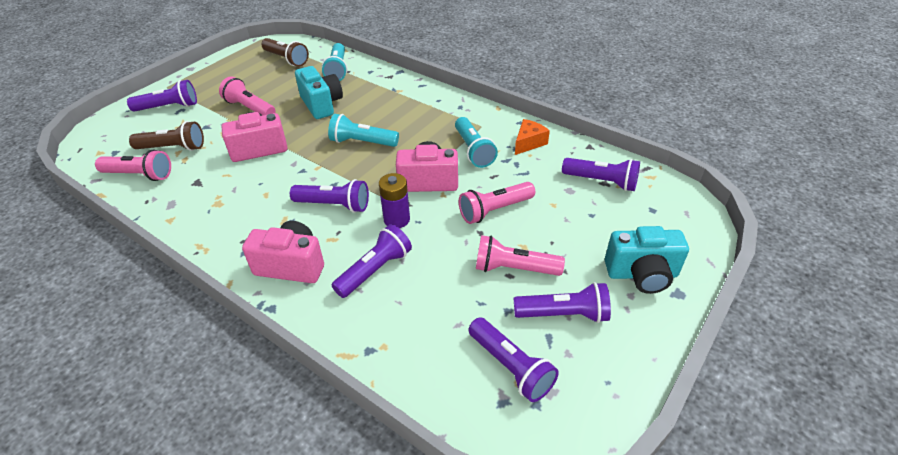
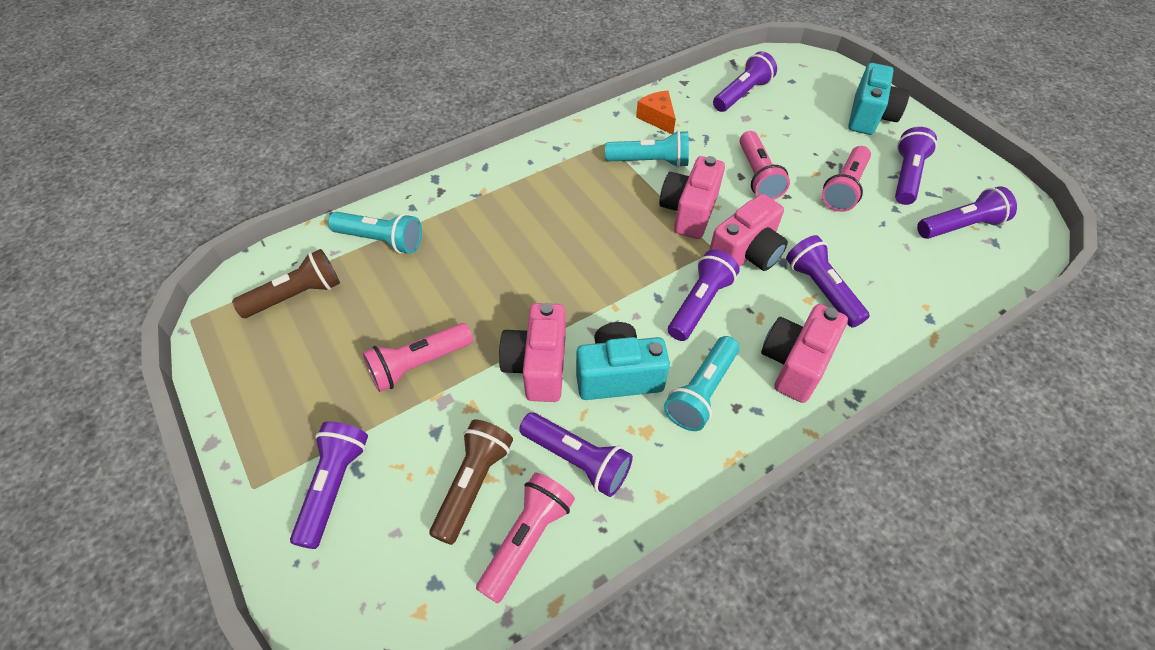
camera: 70 degrees left, 10 degrees up
turquoise camera [295,66,343,119] -> turquoise camera moved to [576,322,670,400]
turquoise flashlight [328,114,399,147] -> turquoise flashlight moved to [664,336,739,431]
purple battery [379,173,410,228] -> pink camera [709,194,788,271]
none -> purple flashlight [519,412,633,497]

